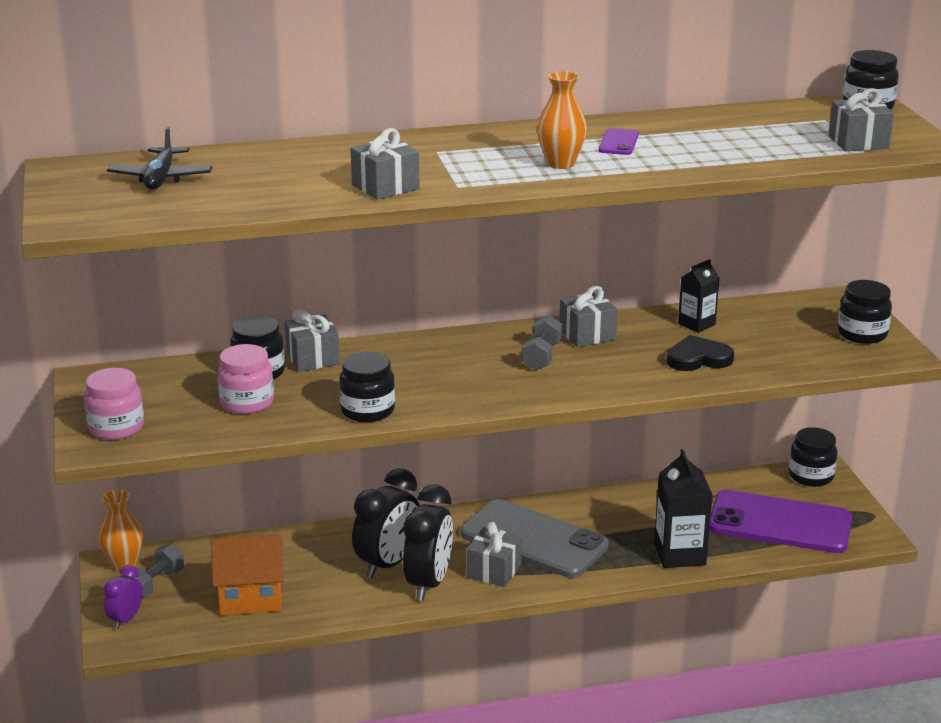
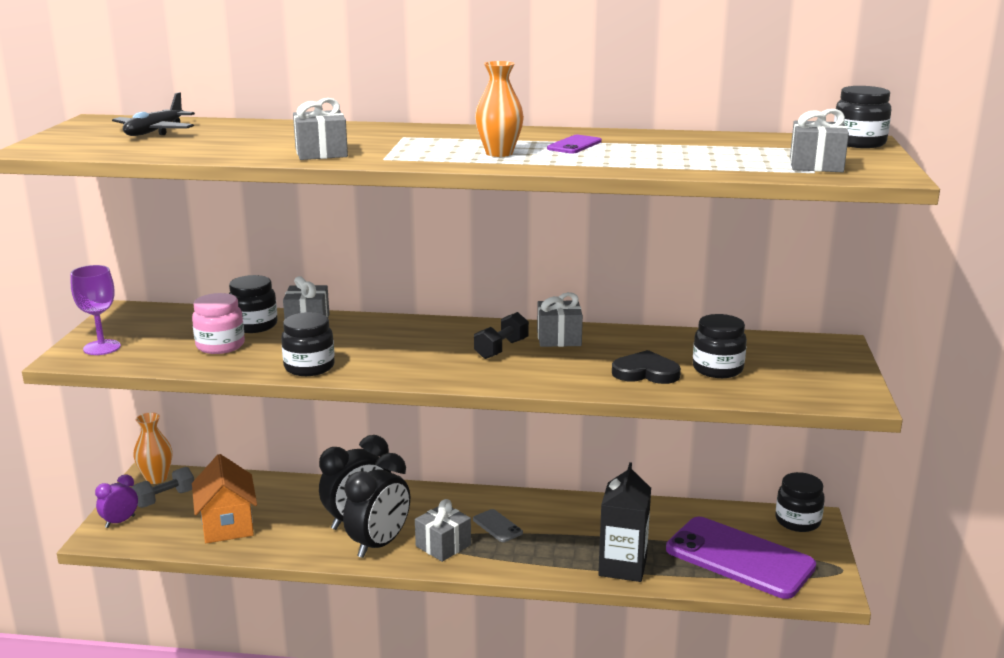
camera: 20 degrees right, 5 degrees down
pink jar [84,368,144,440] -> purple goblet [71,265,121,355]
orange house [211,534,284,616] -> orange house turned 60 degrees clockwise [192,454,257,543]
grey phone [460,499,609,578] -> grey phone [473,509,523,542], size x0.40
grey dumbbell [522,315,563,370] -> black dumbbell [474,312,529,359]
black carton [678,259,720,333] -> none
black jar [838,280,892,344] -> black jar moved to [693,314,747,378]

